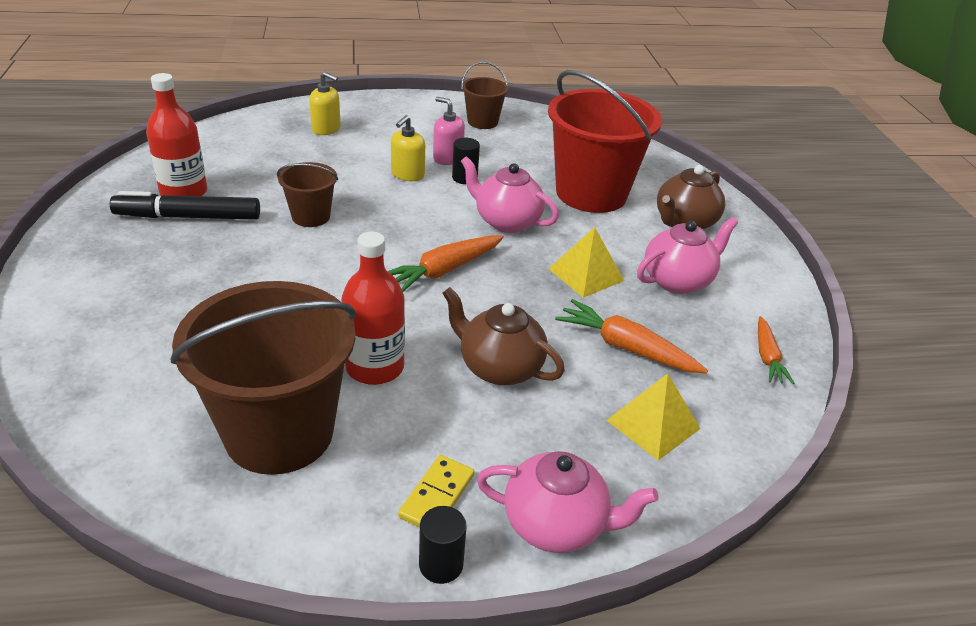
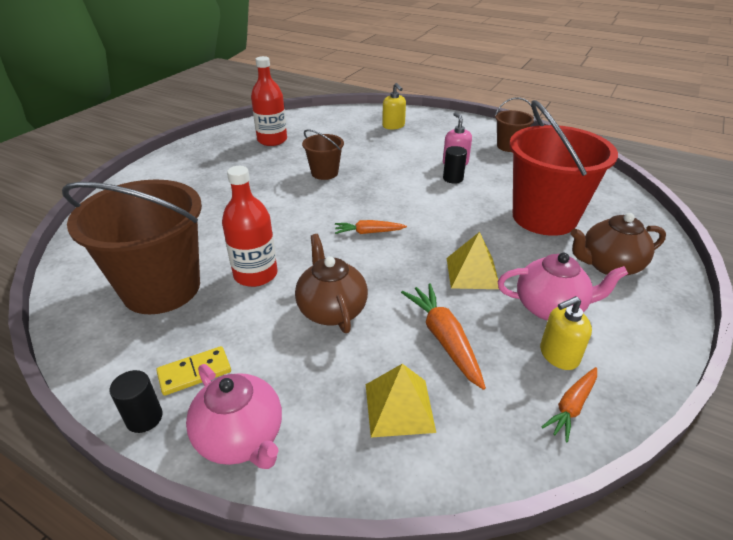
camera: 40 degrees right, 0 degrees up
black marker [110,191,260,220] -> none
orange carrot [388,235,504,292] -> orange carrot [335,220,407,234], size x0.64
yellow soap dispenser [391,115,425,181] -> yellow soap dispenser moved to [540,296,592,370]
pink teapot [461,156,559,233] -> none

